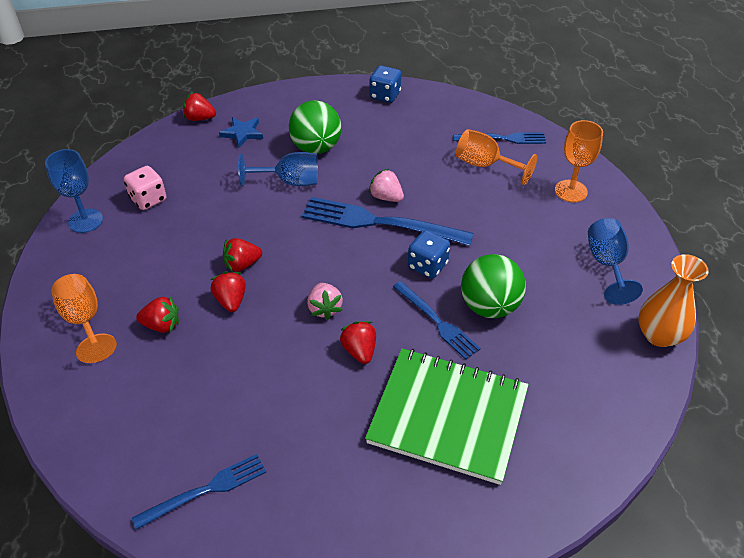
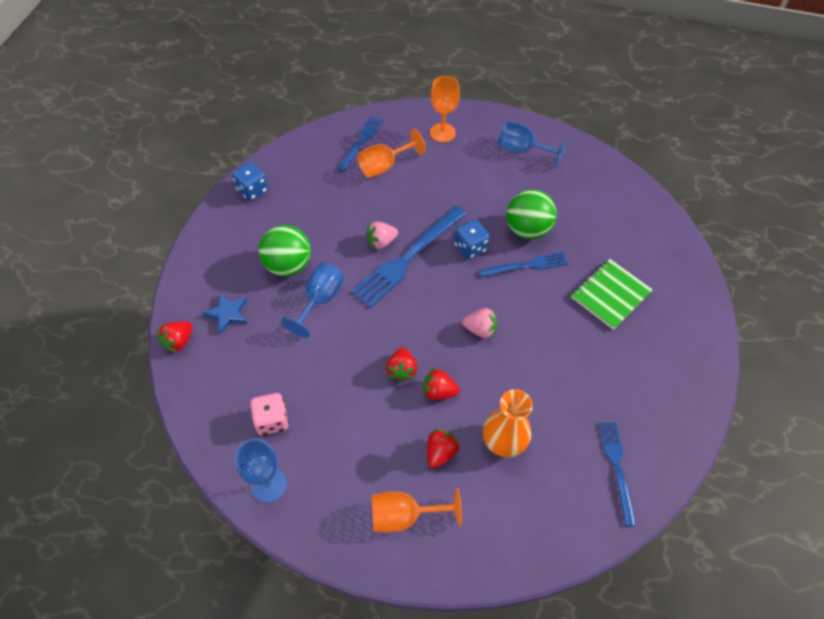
camera: 65 degrees left, 10 degrees up
red strawberry [340,321,376,364] -> none
green notebook [365,348,529,485] -> green notebook [571,259,653,330], size x0.64
orange vase [638,254,709,347] -> orange vase moved to [483,389,533,457]

